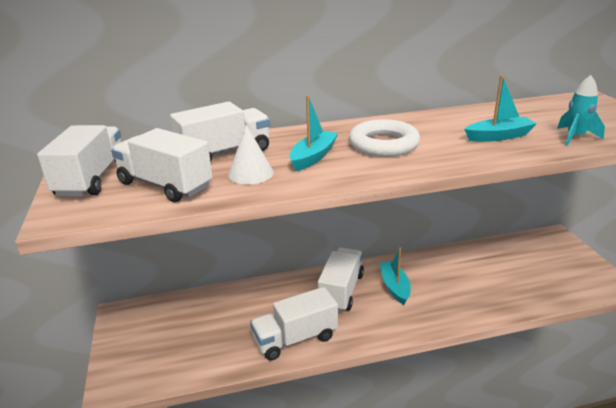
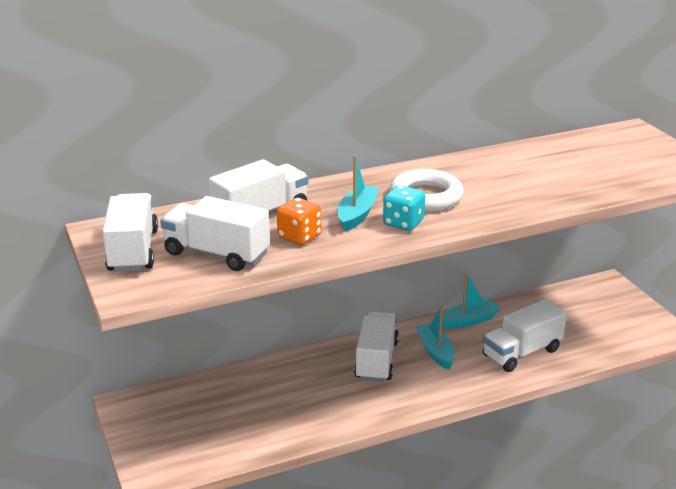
camera: 10 degrees left, 0 degrees up
white cone [228,124,274,184] -> orange dice [277,198,322,245]
white truck [250,287,338,361] -> white truck moved to [483,299,567,372]
turquoise boat [464,75,537,142] -> turquoise boat moved to [442,274,500,329]
turquoise rocket [557,75,605,146] -> none
none -> turquoise dice [383,185,425,231]

